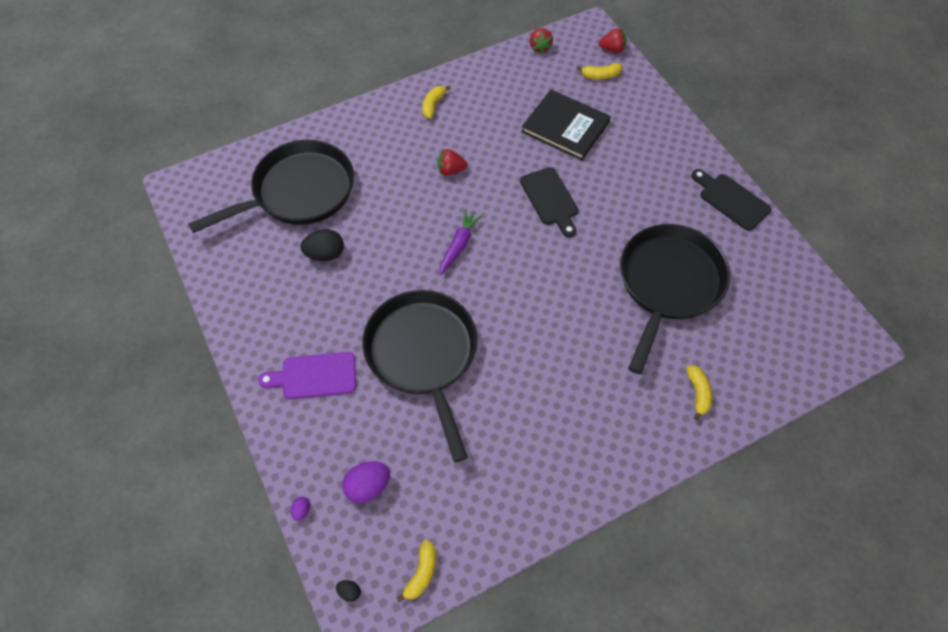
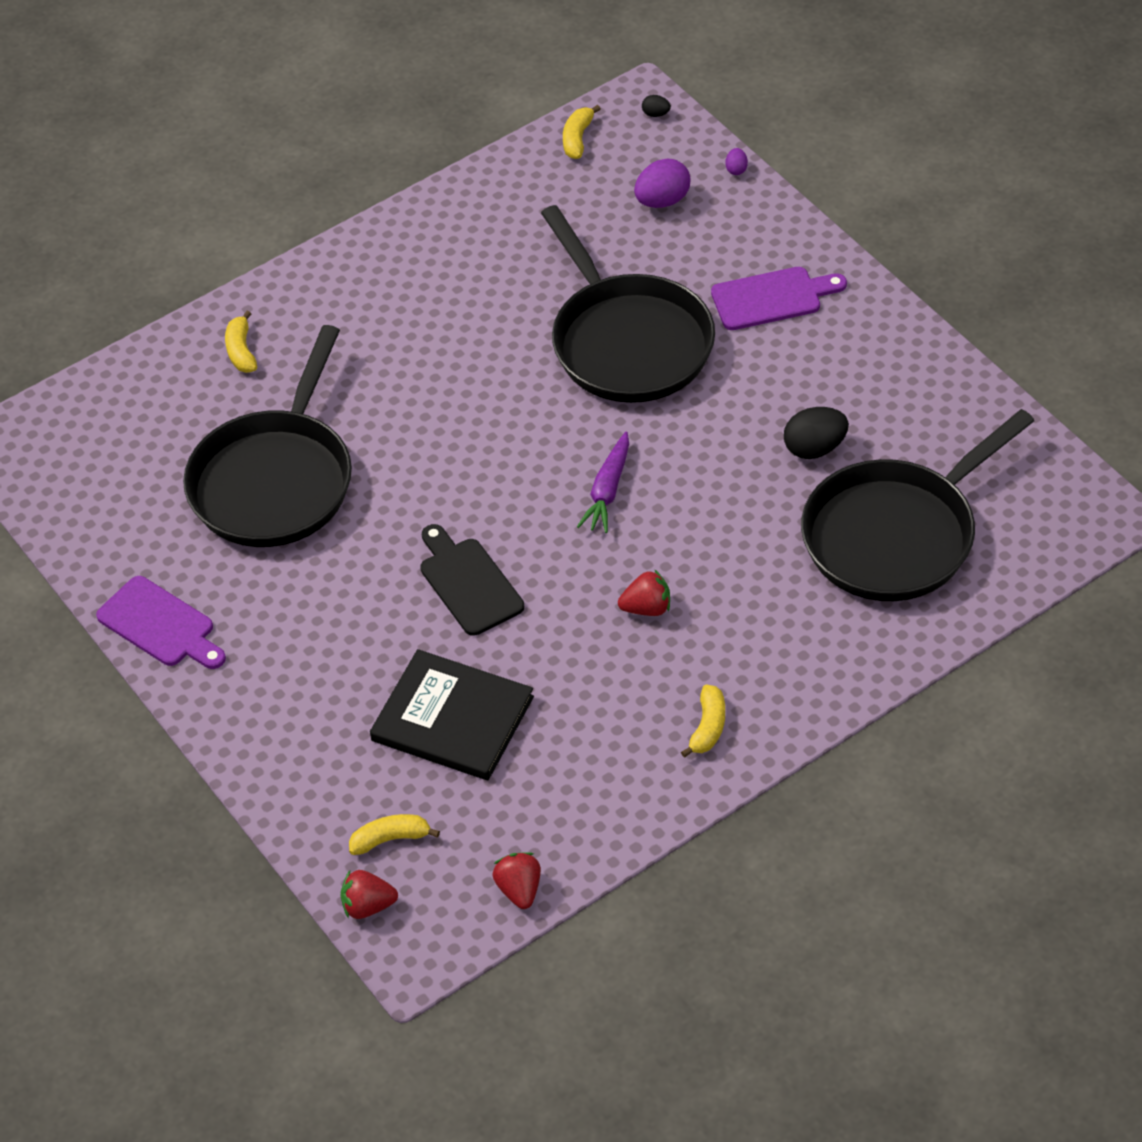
camera: 175 degrees right, 10 degrees down
black cutting board [691,169,771,231] -> purple cutting board [96,576,226,669]

